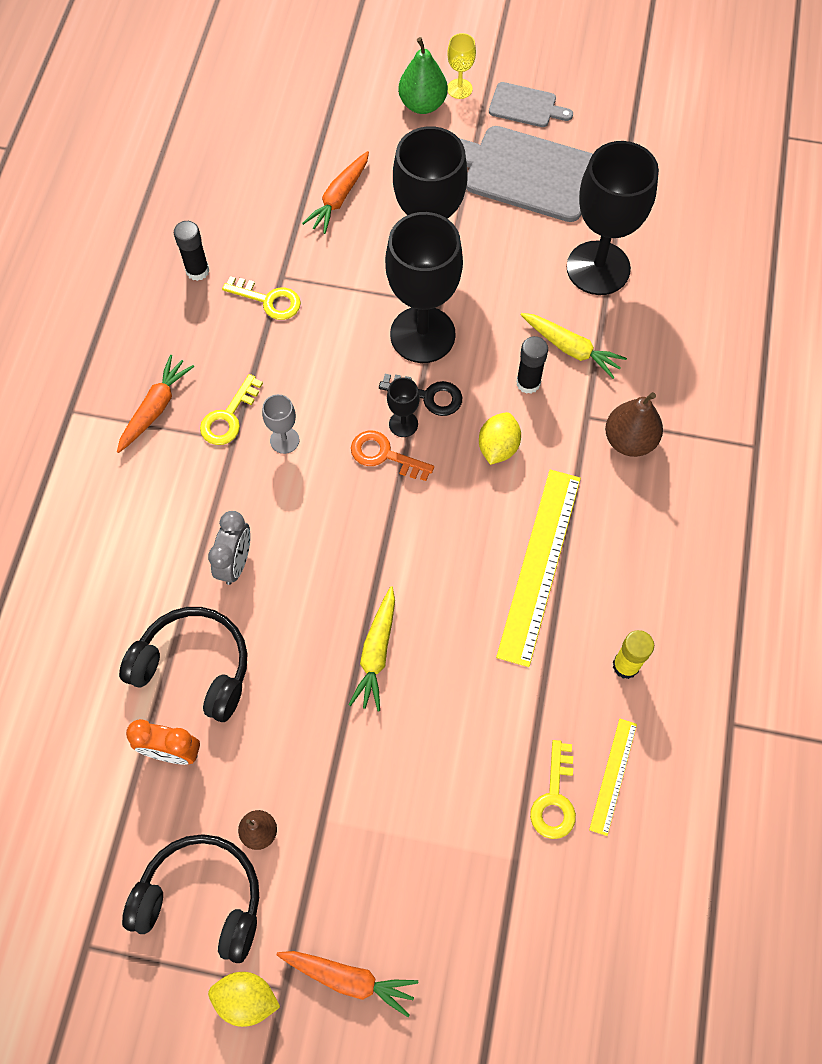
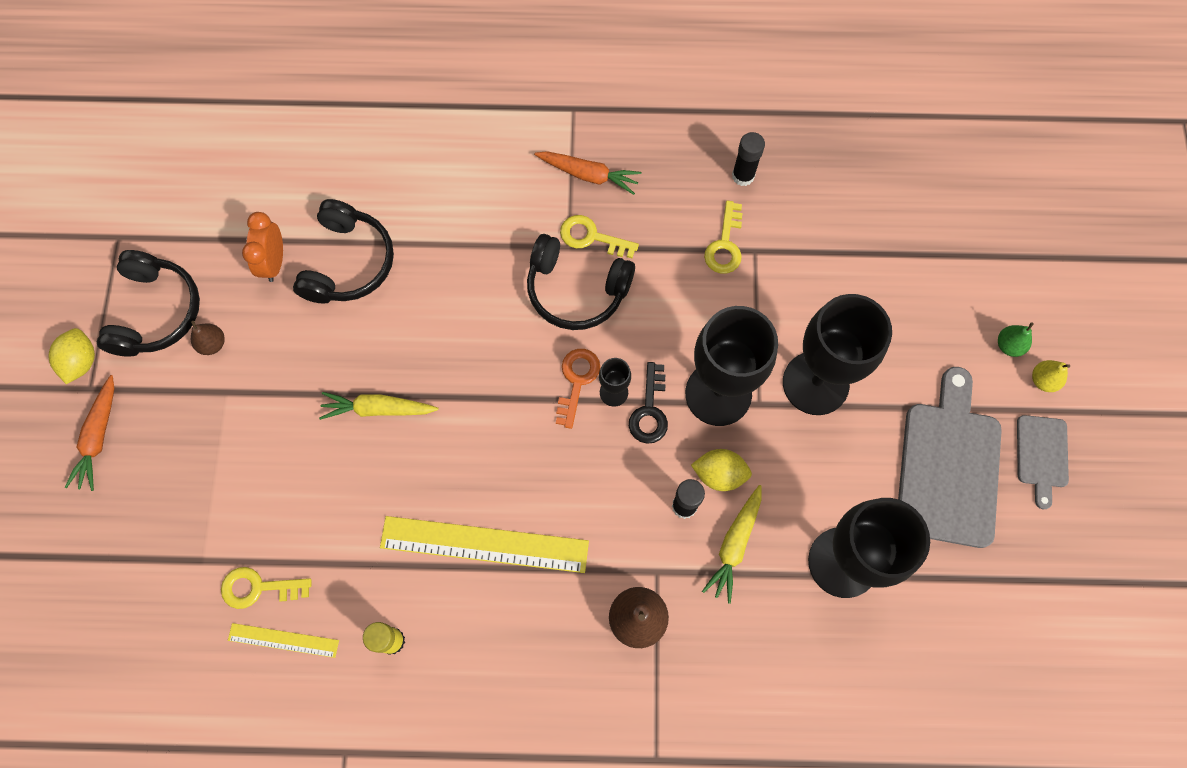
camera: 80 degrees right, 5 degrees up
grey clock [208,511,251,585] -> none
grey goblet [262,394,299,454] -> black headphones [527,234,635,330]
orange carrot [302,151,369,234] -> none
green pear [398,37,448,114] -> green pear [998,322,1034,357], size x0.59
yellow goblet [447,33,476,99] -> yellow pear [1032,360,1070,392]
yellow lemon [479,412,521,465] -> yellow lemon moved to [691,449,752,491]

